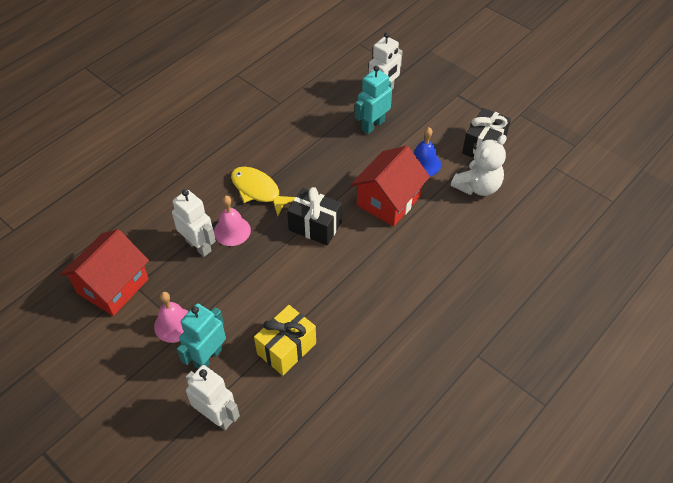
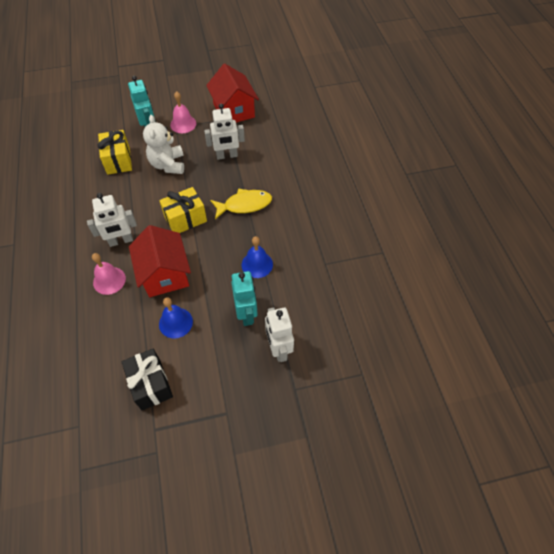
camera: 125 degrees right, 5 degrees up
white robot [186,365,240,430] -> white robot moved to [87,193,137,247]
pink bell [214,196,251,246] -> pink bell moved to [92,253,126,295]
black gift [287,187,342,246] -> yellow gift [159,187,207,233]
white teddy bear [451,135,507,196] -> white teddy bear moved to [143,115,184,174]
none -> blue bell [242,236,273,278]

